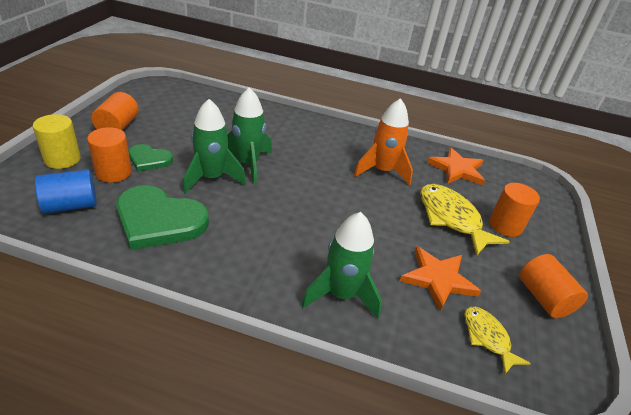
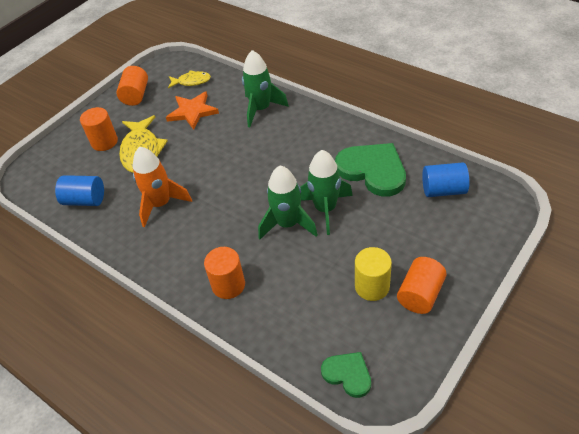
camera: 150 degrees left, 10 degrees up
yellow cylinder [33,114,81,169] -> yellow cylinder moved to [355,247,392,301]
orange cylinder [87,127,132,183] -> orange cylinder moved to [204,247,245,299]
green heart [129,144,173,171] -> green heart moved to [321,352,371,398]
orange star [427,147,485,185] -> blue cylinder [55,175,104,206]
yellow fish [464,307,531,375] -> yellow fish turned 90 degrees counterclockwise [168,70,211,88]

